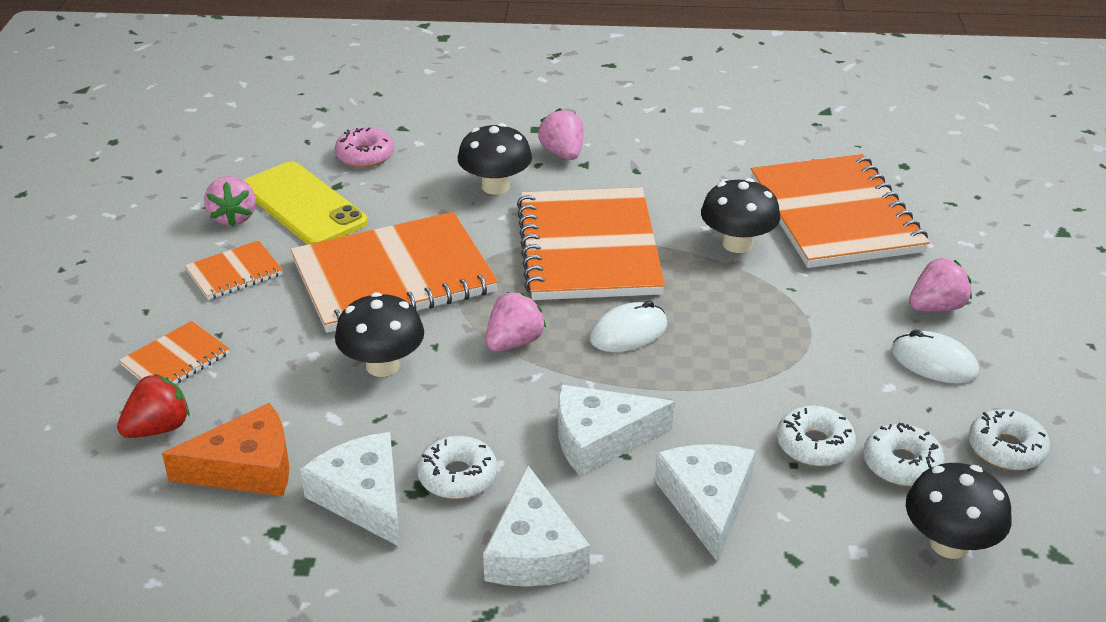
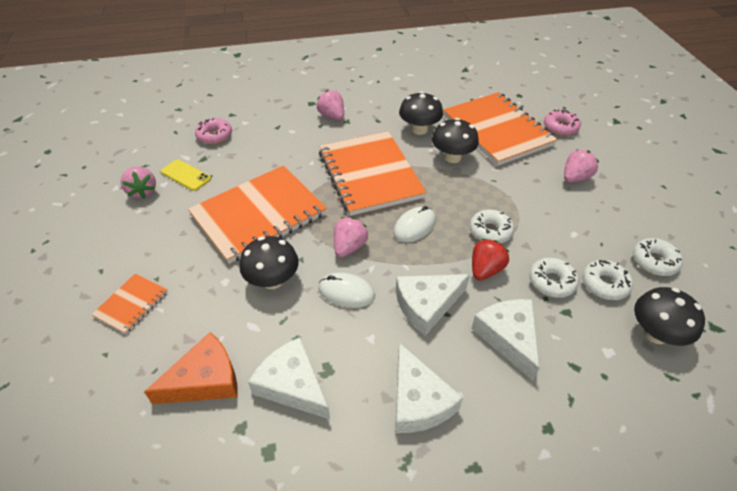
camera: 15 degrees left, 10 degrees up
red strawberry [117,374,189,438] -> red strawberry moved to [472,239,509,280]
orange notebook [185,240,283,300] -> none
yellow phone [244,162,368,245] -> yellow phone [161,159,211,191], size x0.56
white donut [417,436,497,499] -> white donut moved to [470,210,514,244]
black mushroom [458,123,532,195] -> black mushroom moved to [399,91,443,135]
white mouse [891,330,979,384] -> white mouse moved to [318,273,375,308]
none -> pink donut [544,109,581,136]

